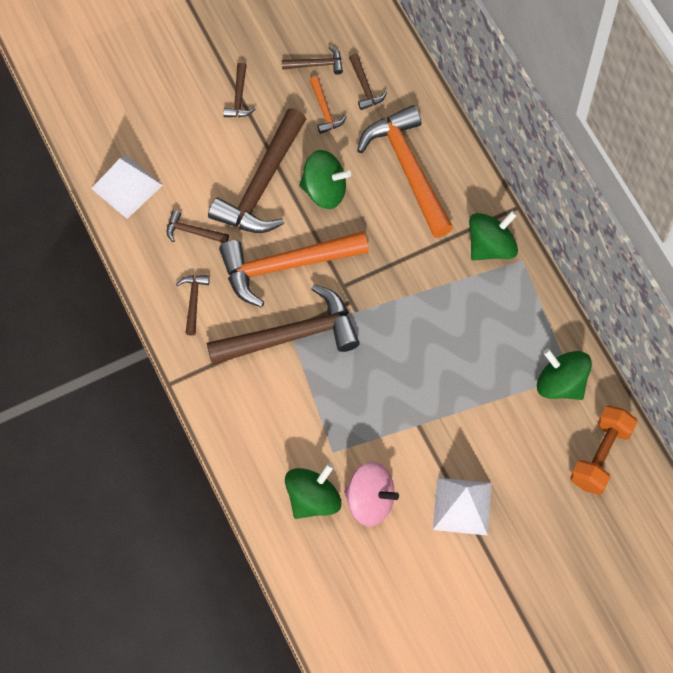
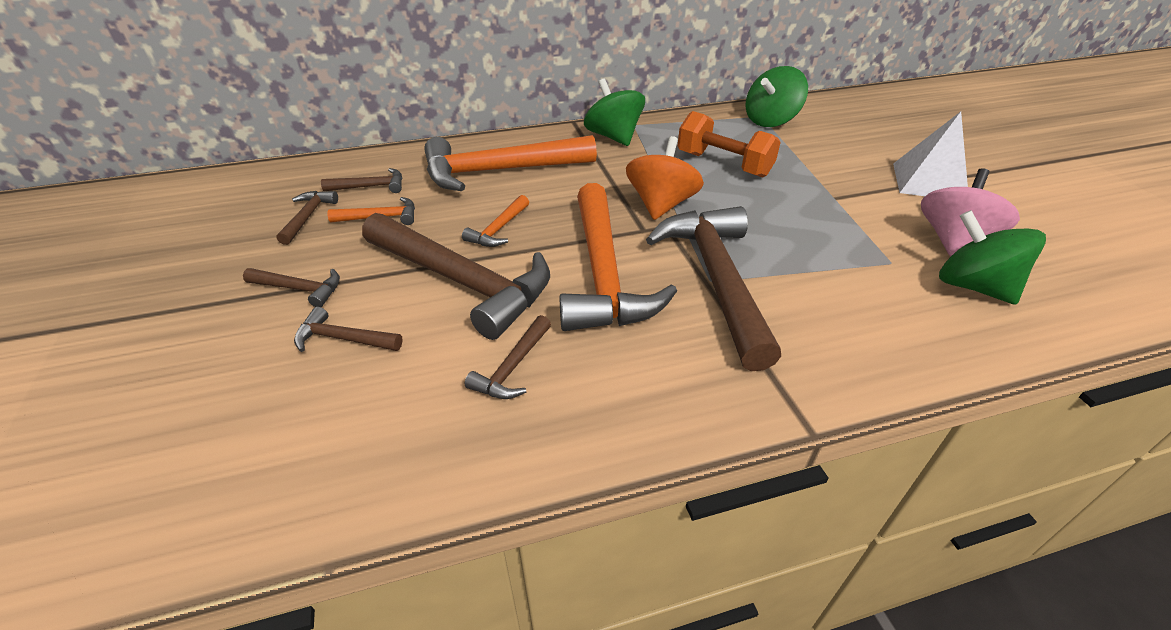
camera: 80 degrees left, 25 degrees down
white pyramid [91,156,163,219] -> none
brown hammer [176,275,210,336] -> brown hammer moved to [294,307,403,352]
green spinning top [299,150,351,209] -> orange hammer [462,195,529,247]
orange dumbbell [570,405,638,495] -> orange dumbbell moved to [677,111,781,178]
none -> orange spinning top [626,136,704,220]

